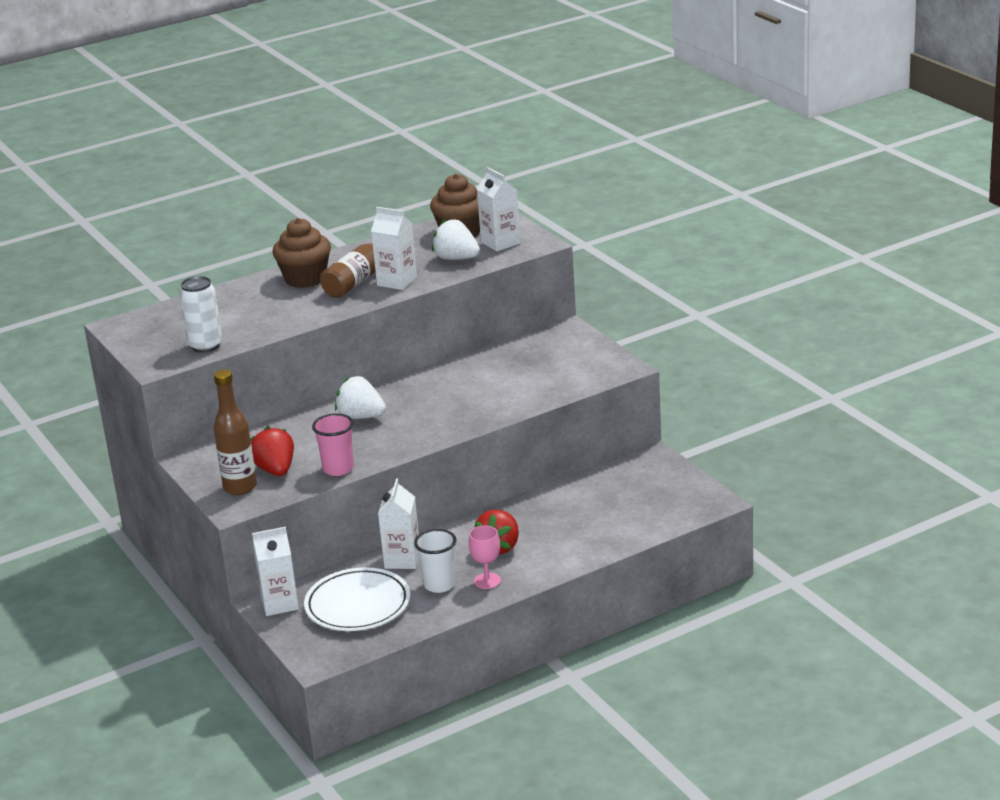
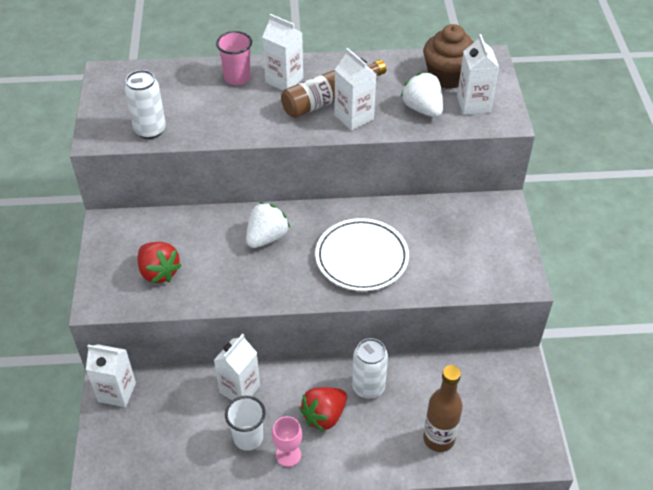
camera: 25 degrees right, 20 degrees up
brown bottle [214,369,257,495] -> brown bottle moved to [423,365,463,452]
red strawberry [250,426,294,476] -> red strawberry turned 135 degrees clockwise [137,242,182,283]
brown cupcake [273,218,331,288] -> white carton [262,14,303,90]
white plate [304,567,410,631] -> white plate moved to [315,218,409,291]
pink cup [312,413,354,476] -> pink cup moved to [216,31,252,85]
white strawberry [335,376,386,419] -> white strawberry turned 75 degrees clockwise [246,202,290,248]
none -> white can [352,338,388,399]

